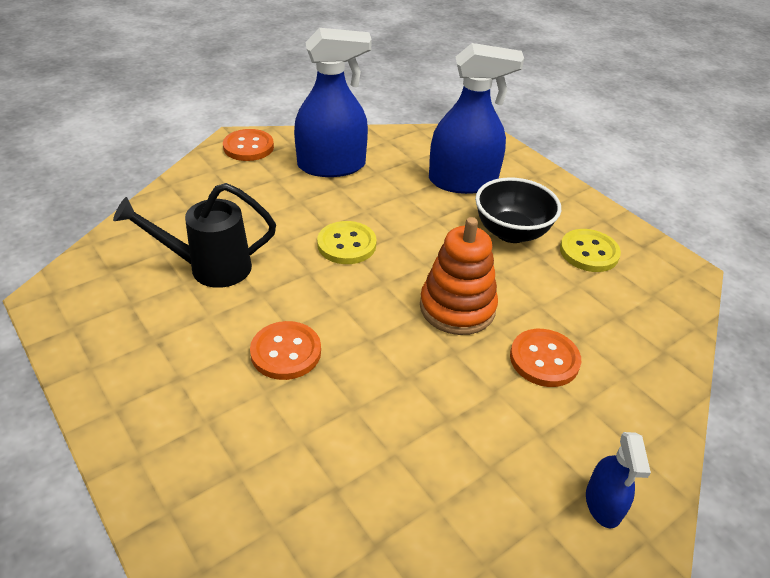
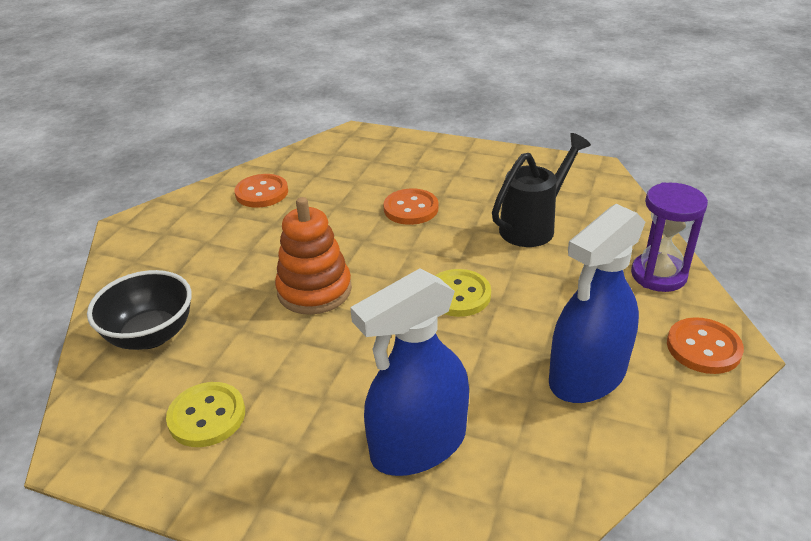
camera: 150 degrees right, 5 degrees down
black bowl [475,177,561,243] -> black bowl moved to [87,270,192,350]
orange button [510,329,581,387] -> orange button moved to [235,174,288,208]
blue spray bottle [586,432,651,528] -> none
none -> purple hourglass [631,182,708,292]

